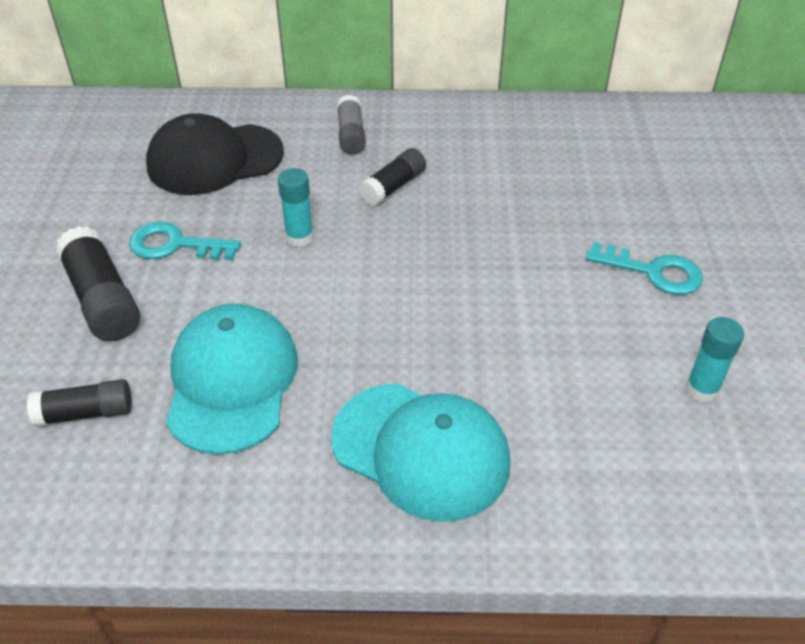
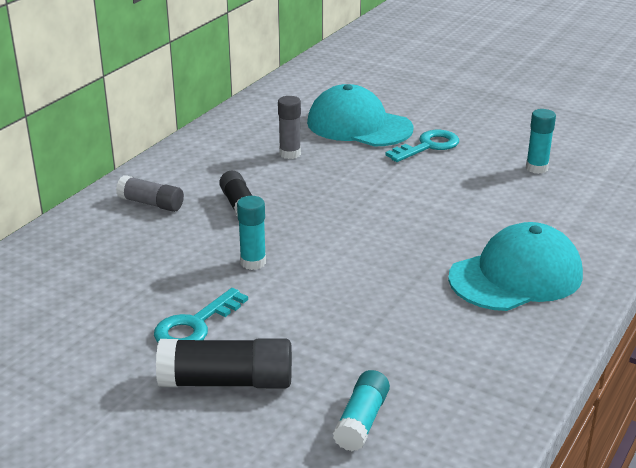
camera: 60 degrees left, 15 degrees down
black glue stick [27,379,132,426] -> turquoise glue stick [333,370,390,451]
black cap [146,113,284,195] -> none
turquoise cap [166,304,298,455] -> turquoise cap moved to [307,84,414,146]
none -> grey glue stick [278,96,301,159]

